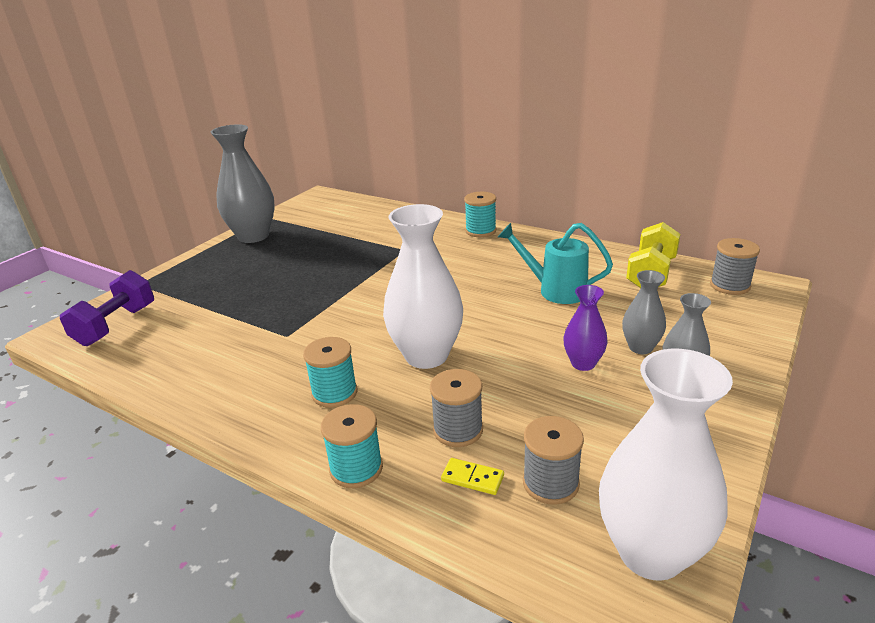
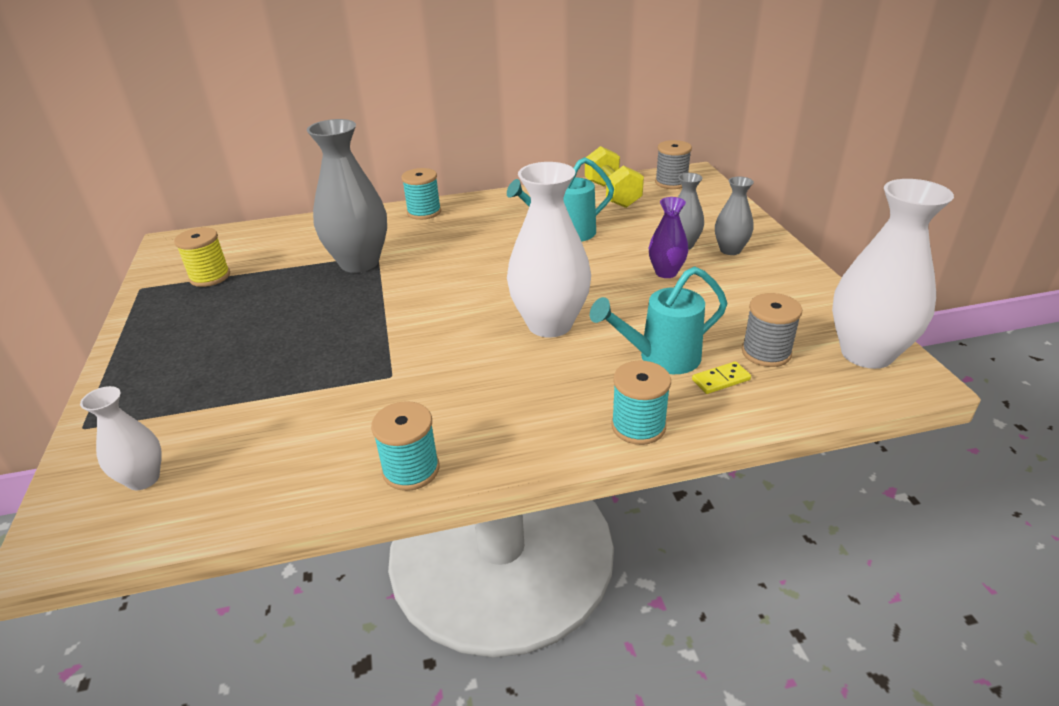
camera: 45 degrees left, 5 degrees up
purple dumbbell [60,270,154,346] -> white vase [80,386,162,490]
grey vase [210,124,275,243] -> grey vase moved to [307,119,387,273]
turquoise spool [303,337,357,408] -> turquoise spool moved to [371,401,439,491]
grey spool [430,369,483,447] -> turquoise watering can [590,266,727,374]
none -> yellow spool [174,227,230,287]

